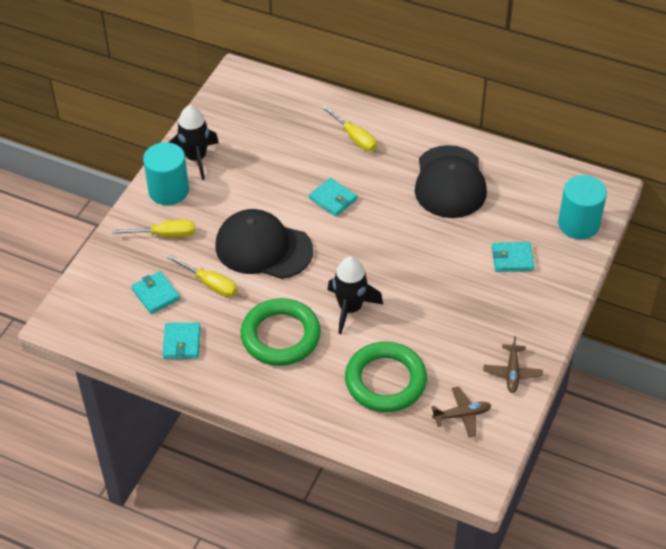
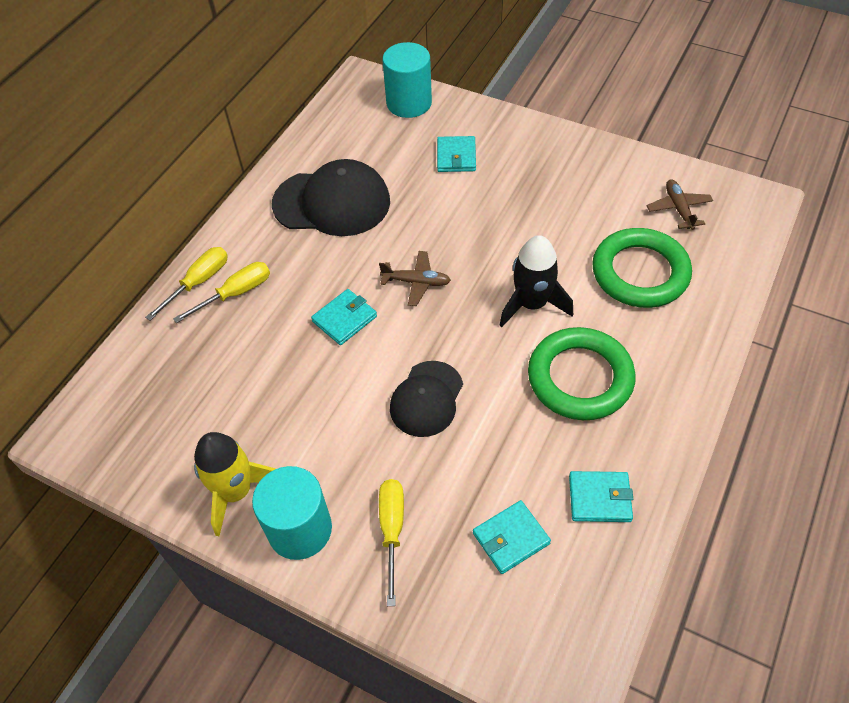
camera: 85 degrees left, 5 degrees up
yellow screwdriver [166,254,237,297] -> yellow screwdriver moved to [145,247,228,321]
black rocket [169,105,219,180] -> yellow rocket [194,432,276,536]
black cap [216,209,313,279] -> black cap [390,361,463,437], size x0.63
brown plane [483,336,543,393] -> brown plane moved to [379,251,451,306]

